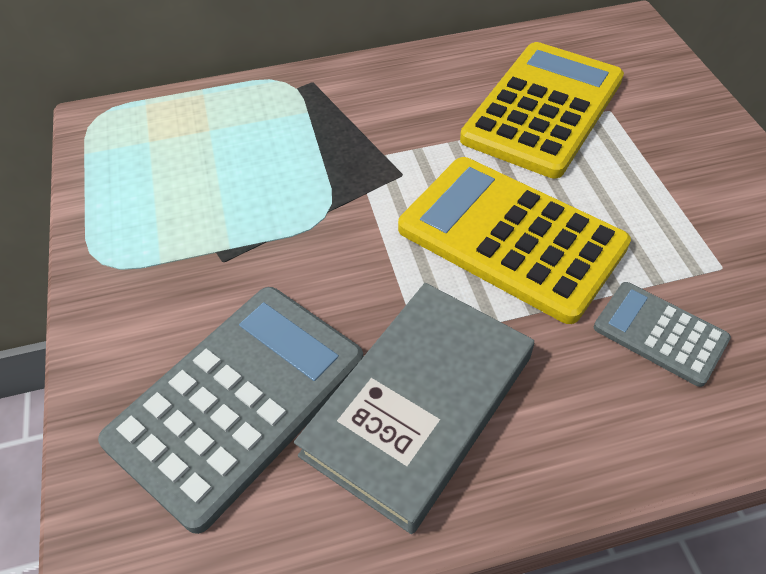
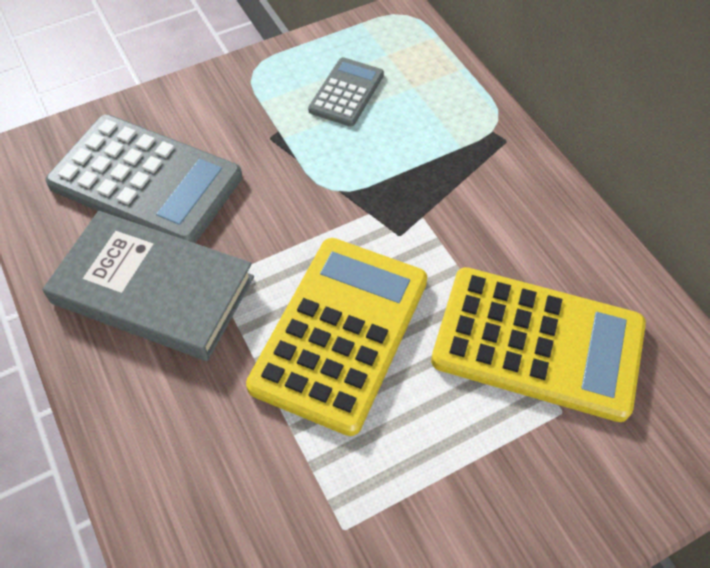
camera: 75 degrees right, 5 degrees up
grey calculator [594,282,731,387] -> grey calculator moved to [308,57,384,127]

